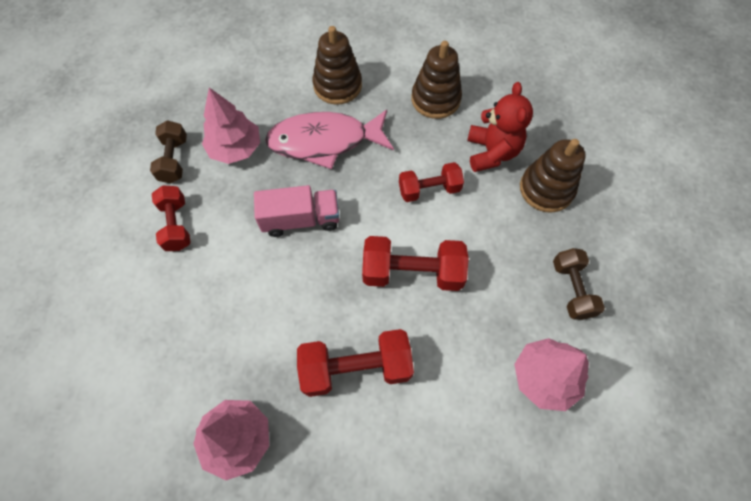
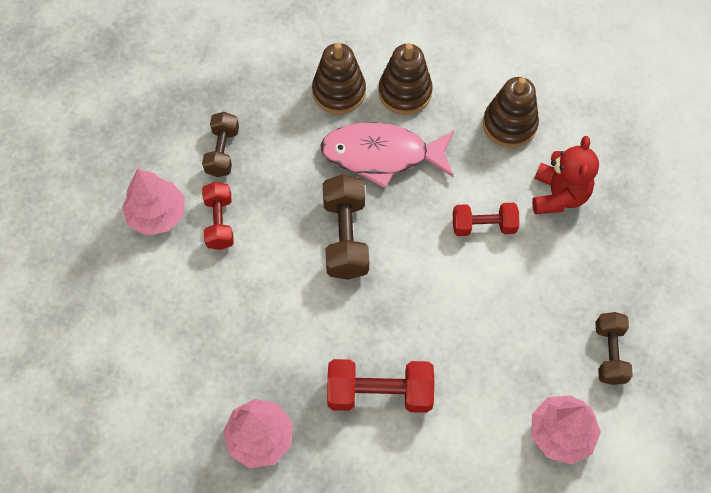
camera: 10 degrees right, 0 degrees up
pink tree [202,88,260,164] -> pink tree moved to [122,169,185,235]
pink truck [254,185,339,237] -> brown dumbbell [323,174,369,280]
red dumbbell [362,236,469,291] -> none
brown stacking toy [520,139,586,213] -> brown stacking toy moved to [312,43,366,114]

